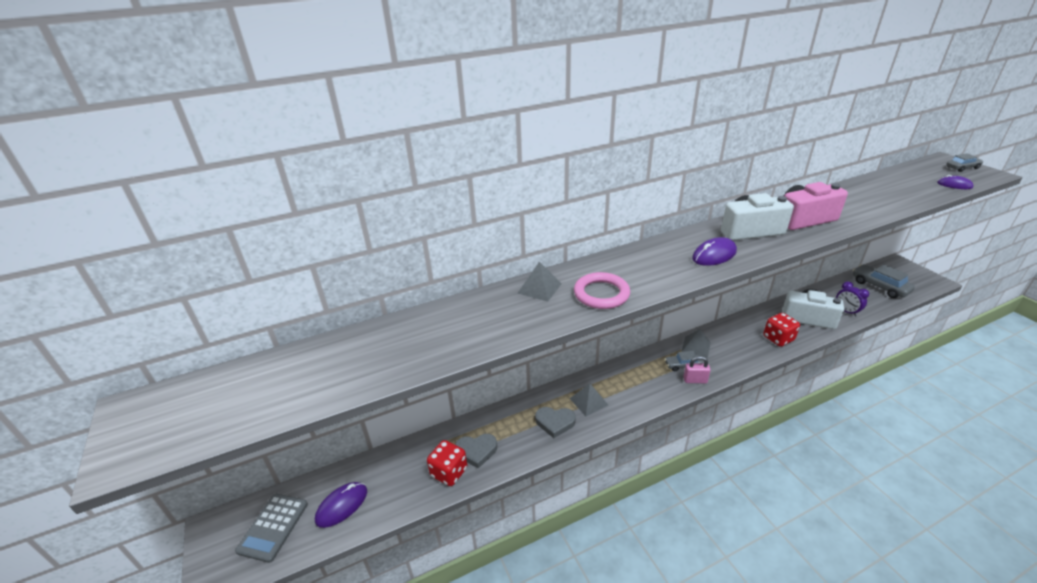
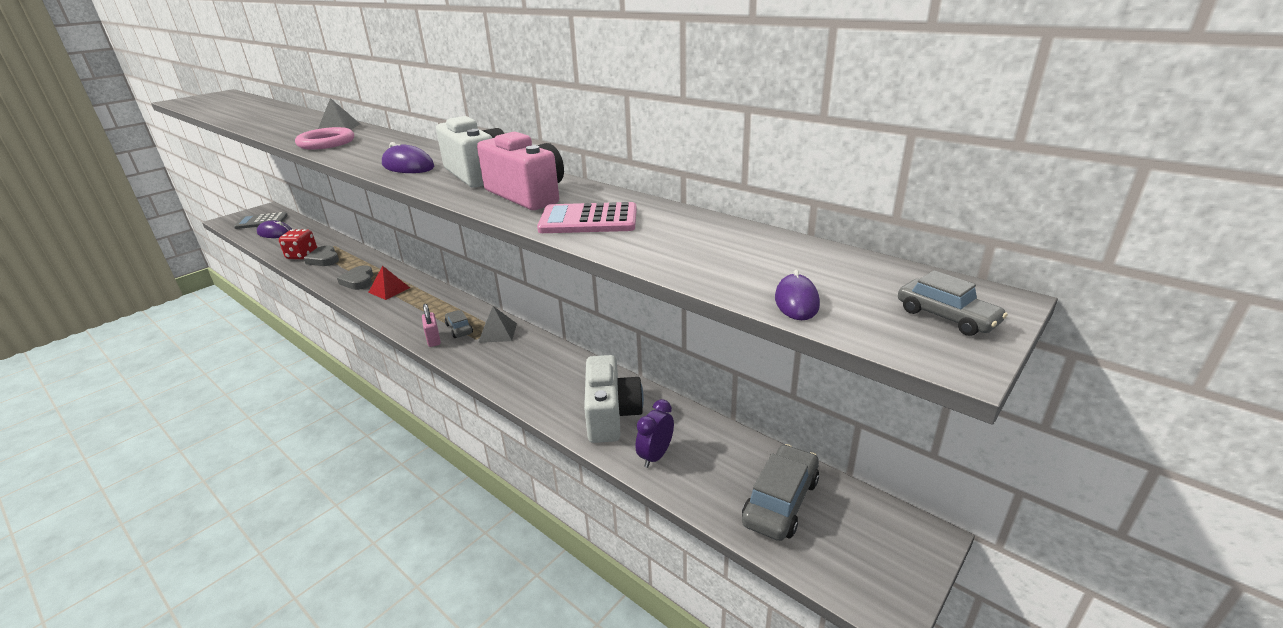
camera: 65 degrees right, 5 degrees down
grey pyramid [569,383,608,416] -> red pyramid [368,266,410,300]
red dice [763,313,800,347] -> none
none -> pink calculator [537,202,637,233]

